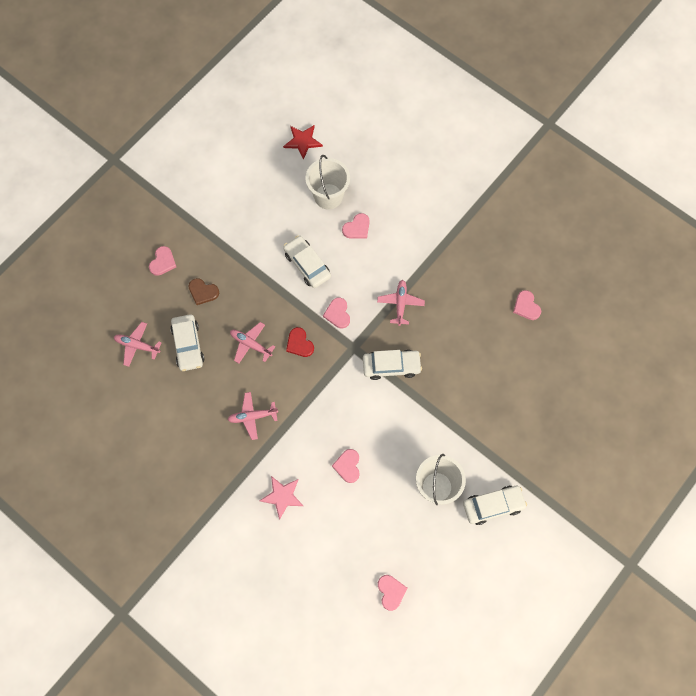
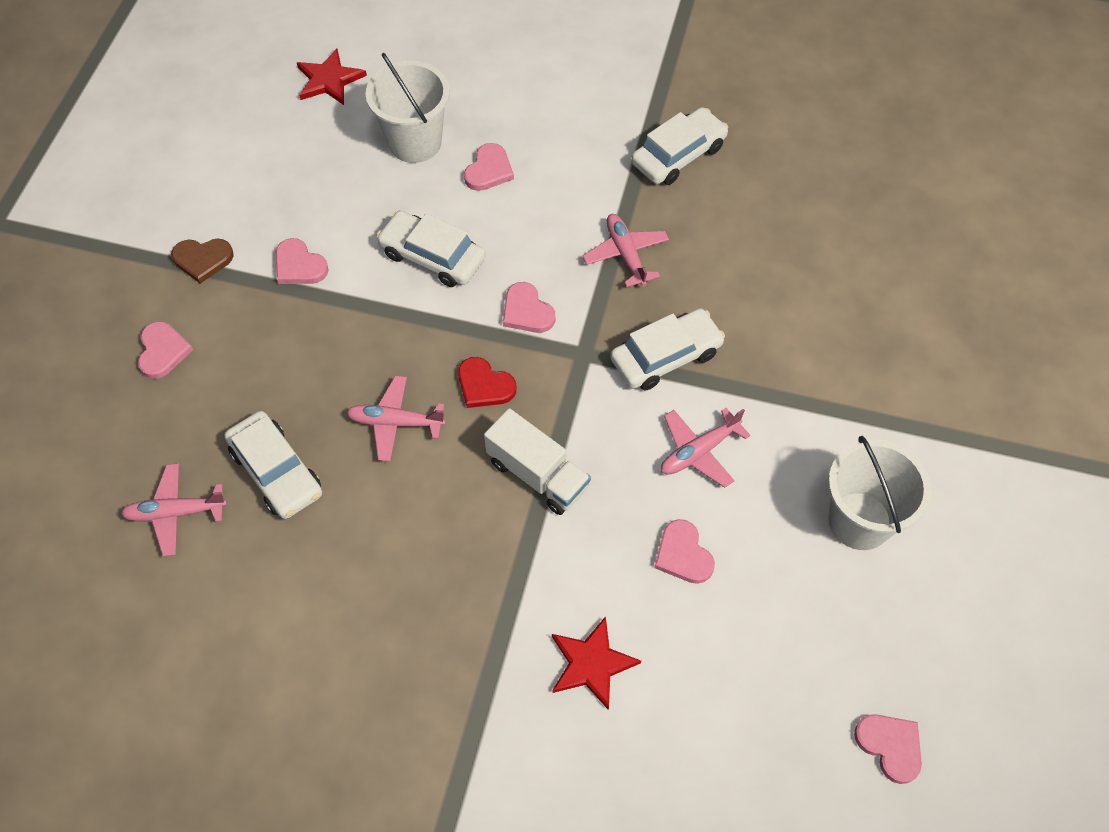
camera: 25 degrees left, 10 degrees down
brown heart [189,278,219,305] -> brown heart moved to [171,239,234,284]
pink plane [227,392,278,440] -> pink plane moved to [661,408,751,488]
pink star [260,476,303,520] -> red star [552,616,641,710]
white car [463,486,527,525] -> white car moved to [631,107,728,185]
pink heart [513,290,541,320] -> pink heart moved to [276,238,328,284]
none -> white truck [484,408,591,515]

